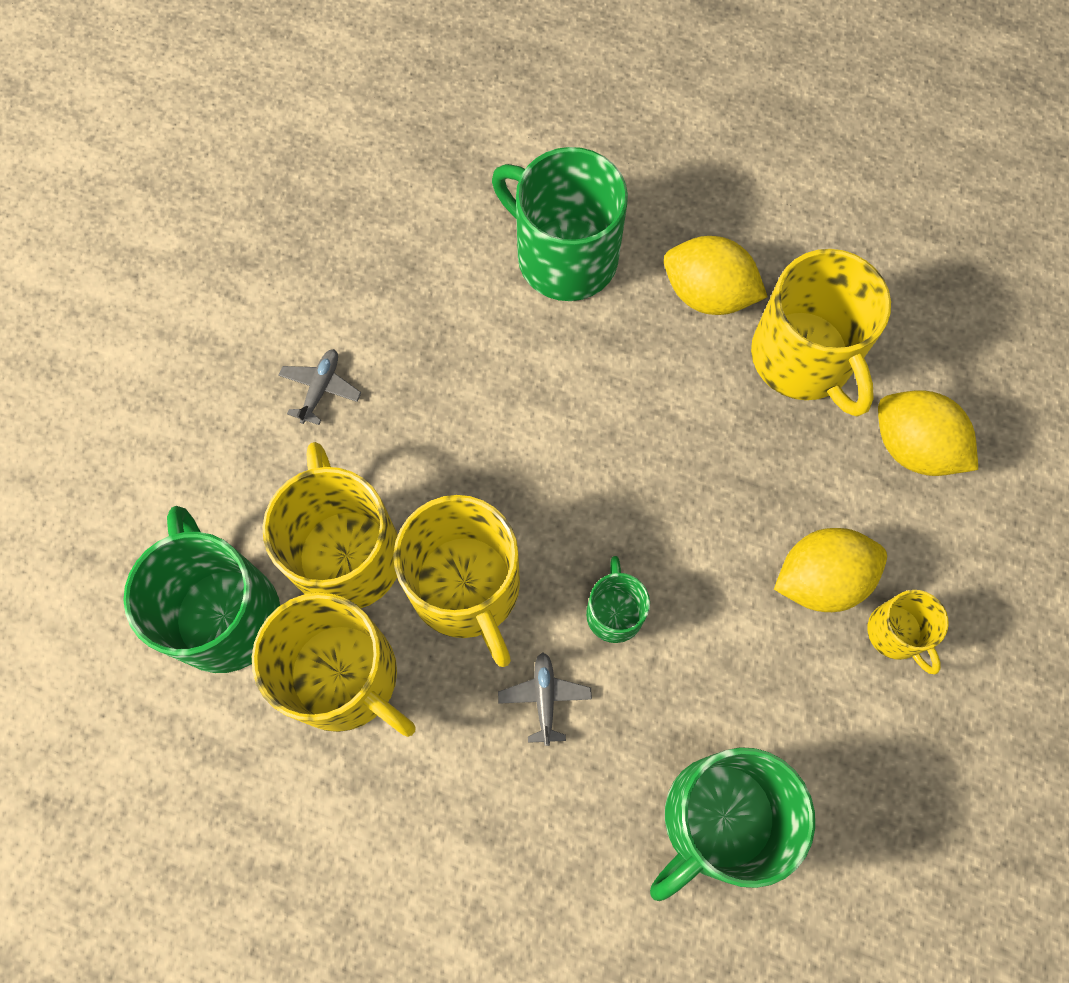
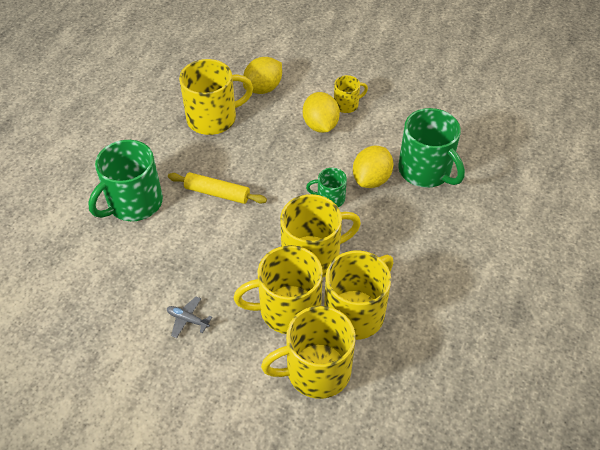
camera: 85 degrees left, 20 degrees down
green mug [123,506,280,673] -> yellow mug [261,306,356,399]
grey plane [498,652,592,746] -> none
yellow lemon [664,236,768,315] -> yellow lemon moved to [353,146,393,188]
none -> yellow rolling pin [168,172,267,204]

